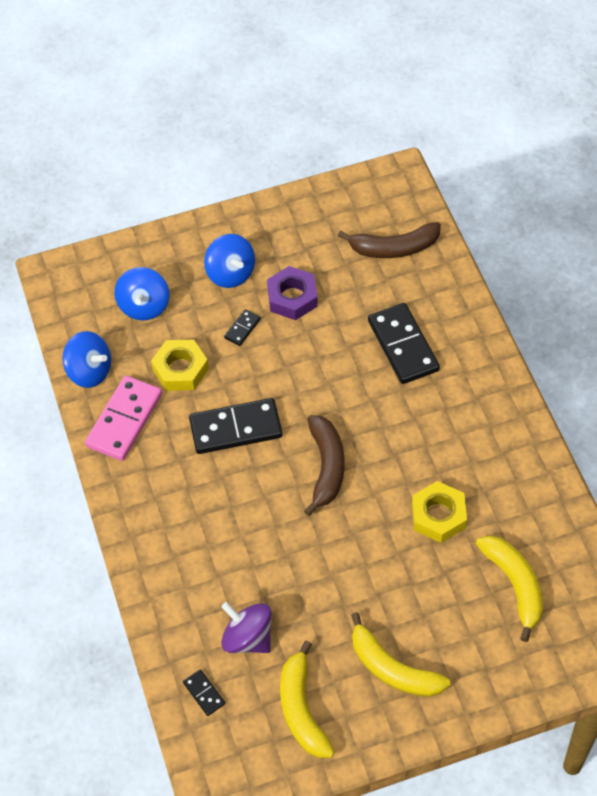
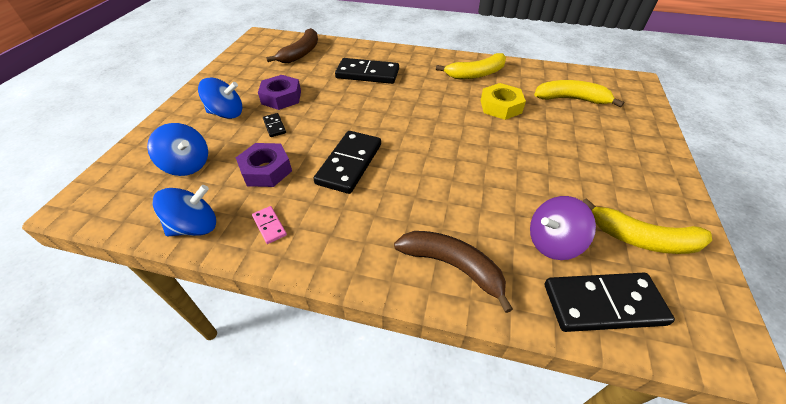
camera: 60 degrees left, 10 degrees down
pink domino [85,376,162,461] -> pink domino [252,206,287,244], size x0.46
yellow nut [151,339,209,391] -> purple nut [236,143,292,187]
black domino [183,669,225,716] -> black domino [545,273,675,332], size x2.17
brown banana [304,415,344,516] -> brown banana moved to [394,231,513,313]
yellow banana [351,612,450,697] -> yellow banana moved to [436,53,506,79]

